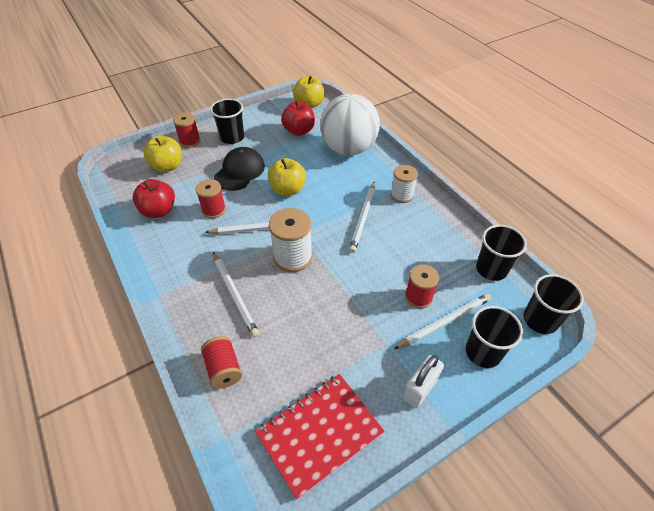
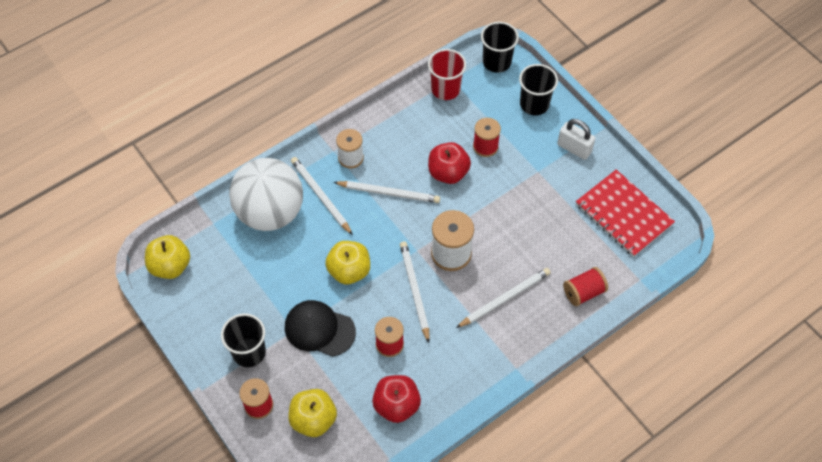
camera: 95 degrees left, 10 degrees up
red apple [281,101,315,136] -> red apple moved to [428,142,471,184]
white pencil [394,294,491,349] -> white pencil moved to [291,157,353,235]
black cup [476,225,527,281] -> red cup [428,49,466,100]

